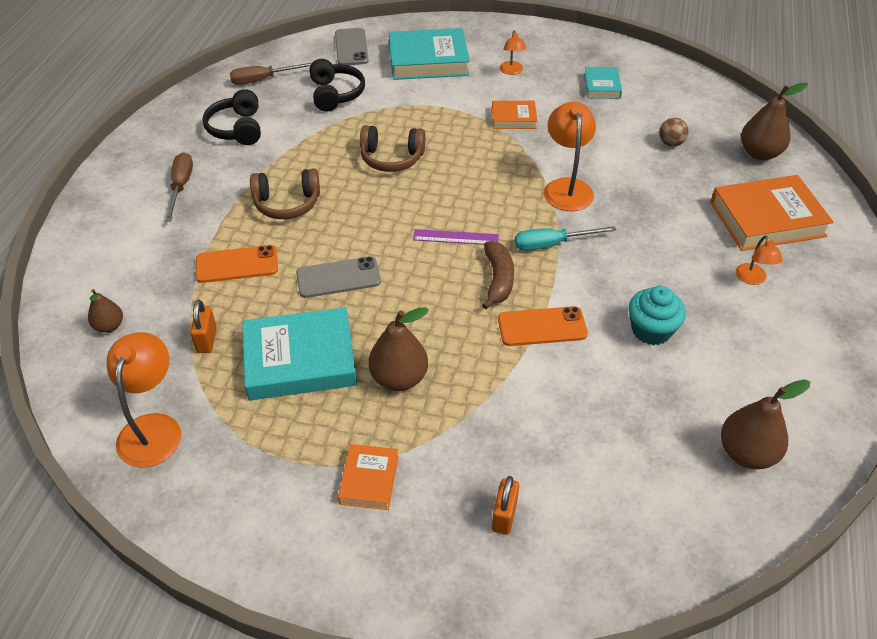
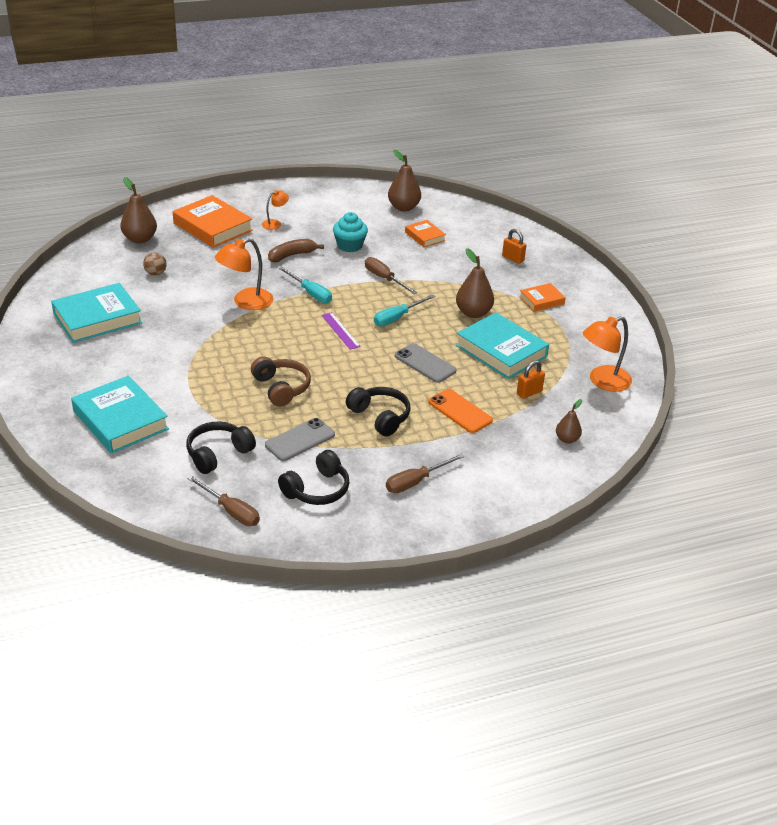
camera: 125 degrees left, 10 degrees down
brown headphones [250,168,320,219] -> black headphones [346,387,411,436]
grey phone [335,28,369,65] -> grey phone moved to [265,418,335,461]
brown banana [482,241,514,309] -> brown banana moved to [268,239,324,262]
orange book [492,101,537,129] -> orange book moved to [405,220,446,247]
orange padlock [492,476,519,535] -> orange padlock turned 60 degrees clockwise [502,229,527,264]
orange phone [498,306,588,346] -> brown screwdriver [365,257,417,294]
orange lamp [500,30,526,75] -> none
turquoise book [584,67,622,99] -> turquoise book [51,283,142,343], size x1.89
none -> turquoise screwdriver [374,294,435,326]

